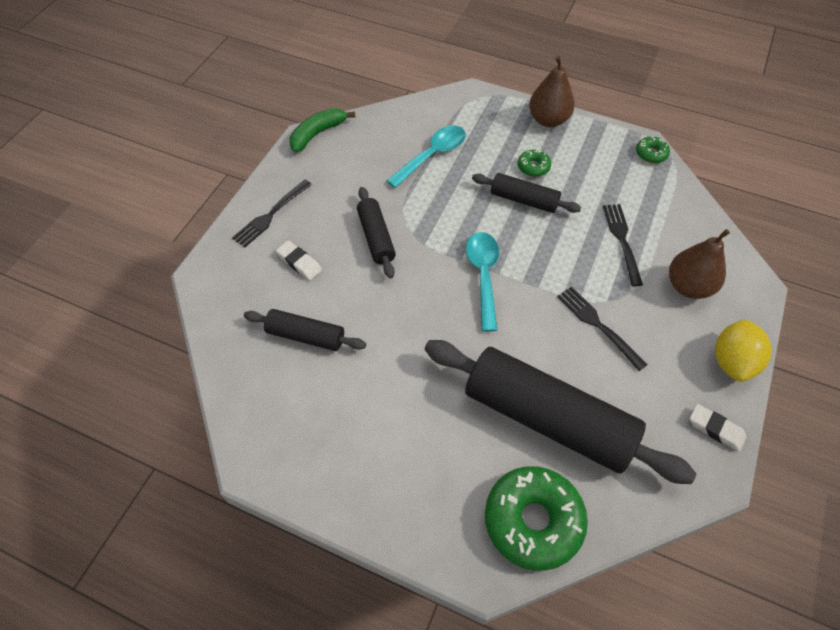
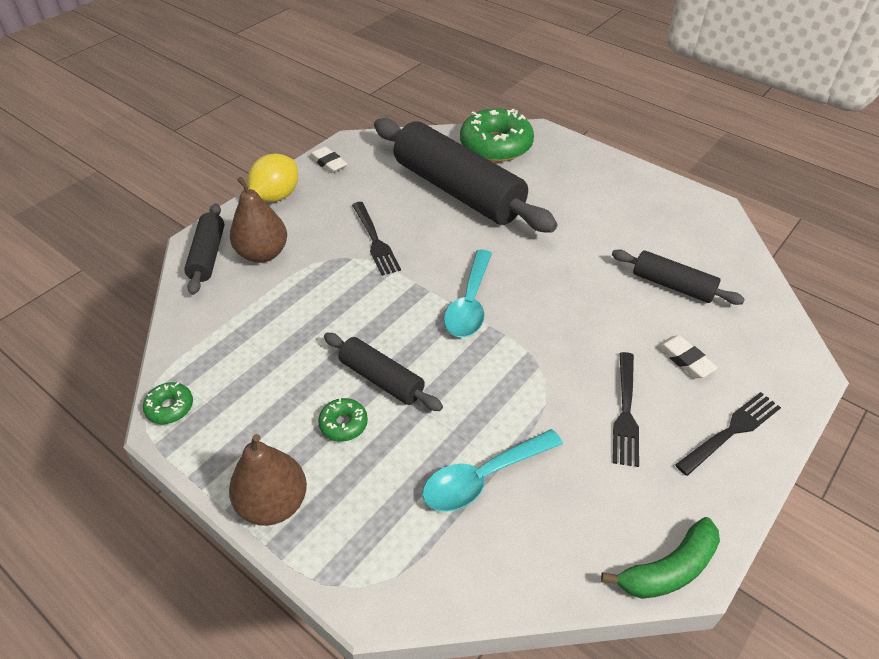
camera: 165 degrees left, 10 degrees down
black rolling pin [357,187,396,278] -> black rolling pin moved to [184,203,225,295]
black fork [603,204,643,286] -> black fork moved to [613,352,639,467]

